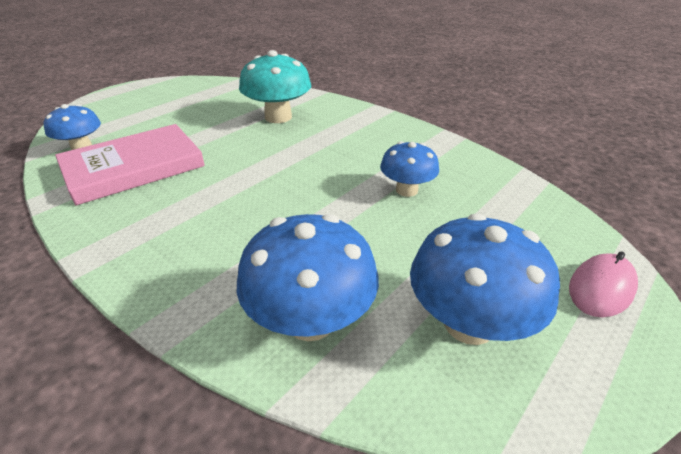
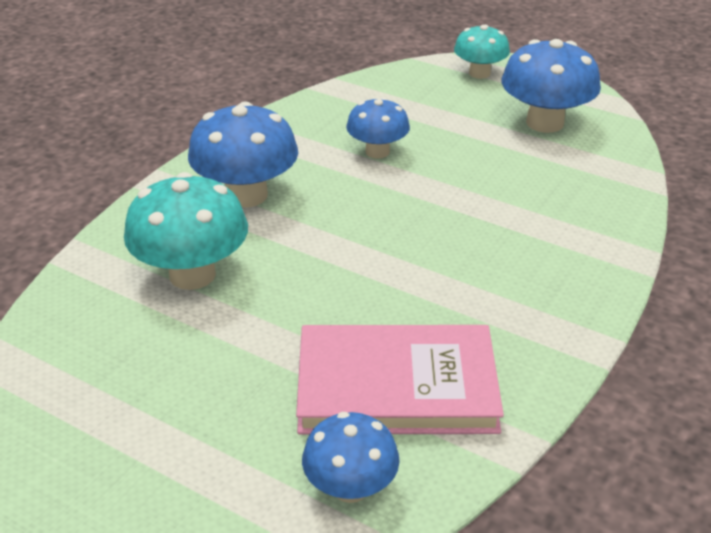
camera: 100 degrees left, 0 degrees up
pink book [55,124,205,205] -> pink book turned 45 degrees counterclockwise [296,325,504,434]
blue mushroom [237,214,379,341] -> blue mushroom moved to [188,101,298,207]
pink mouse [569,251,638,317] -> turquoise mushroom [454,24,510,79]

